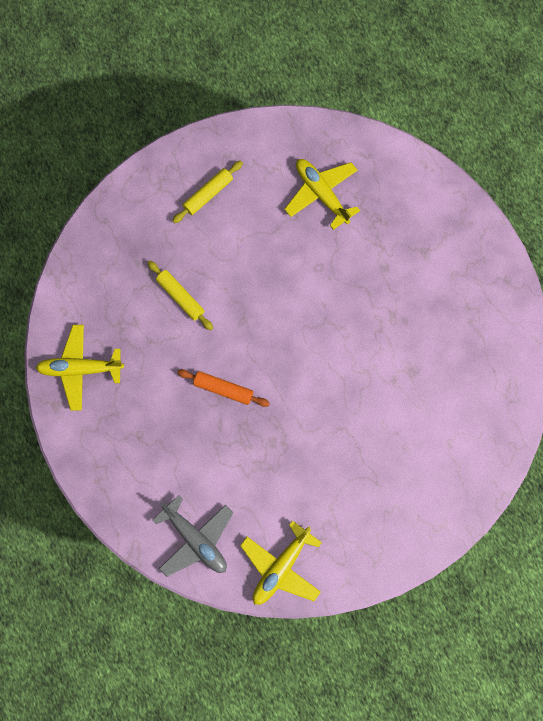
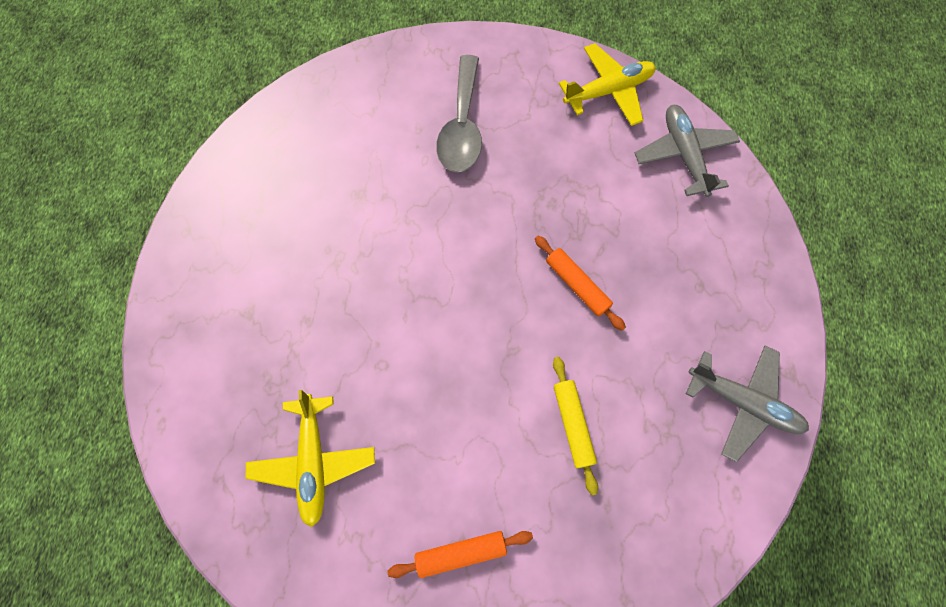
camera: 150 degrees left, 5 degrees down
yellow plane [36,325,124,411] -> grey plane [686,345,809,462]
yellow rolling pin [172,161,243,223] -> orange rolling pin [387,531,533,578]
none -> grey spoon [436,55,482,172]

